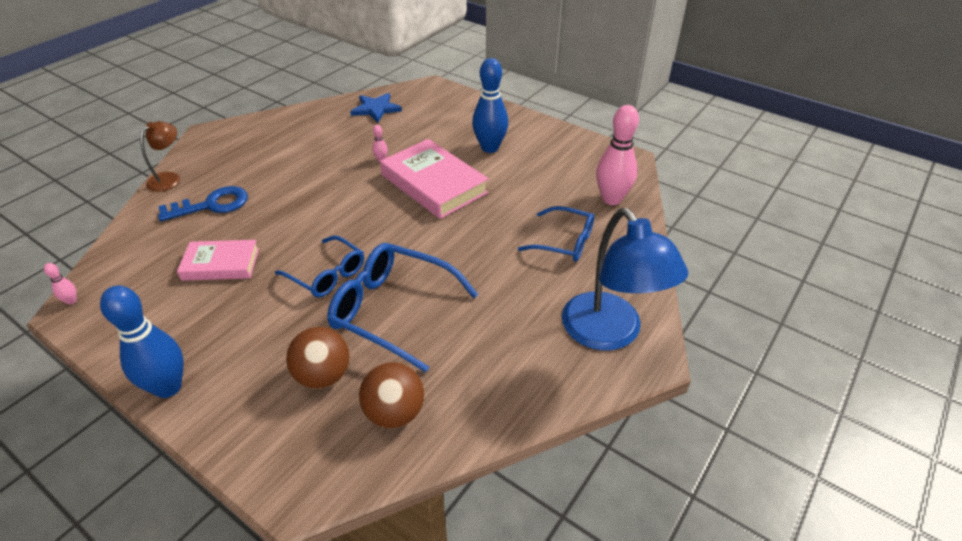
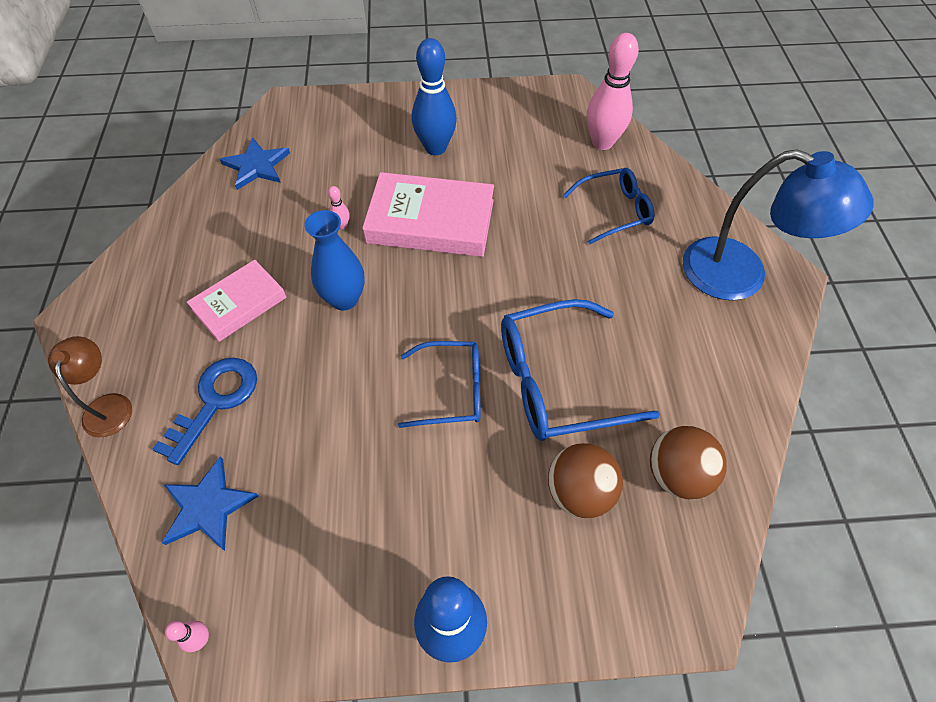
camera: 40 degrees left, 15 degrees up
pink book [177,240,259,281] -> pink book moved to [187,260,286,342]
none -> blue star [162,457,259,551]
none -> blue vase [304,210,365,311]

